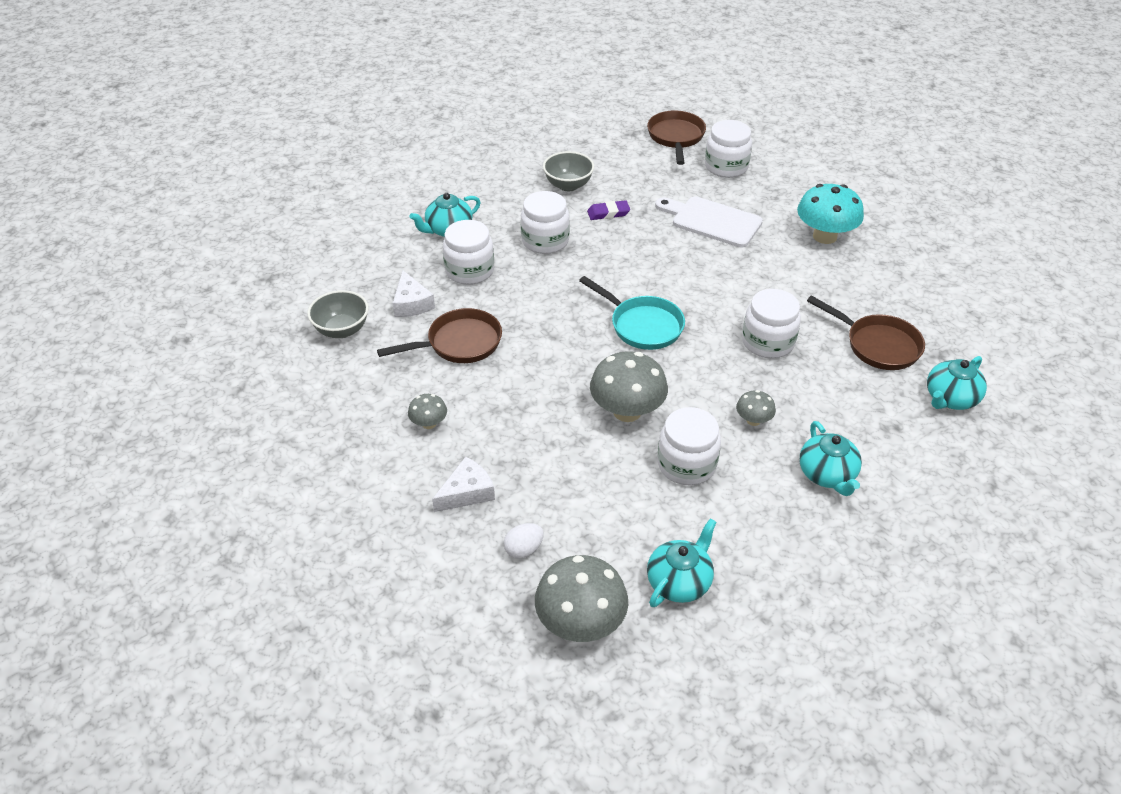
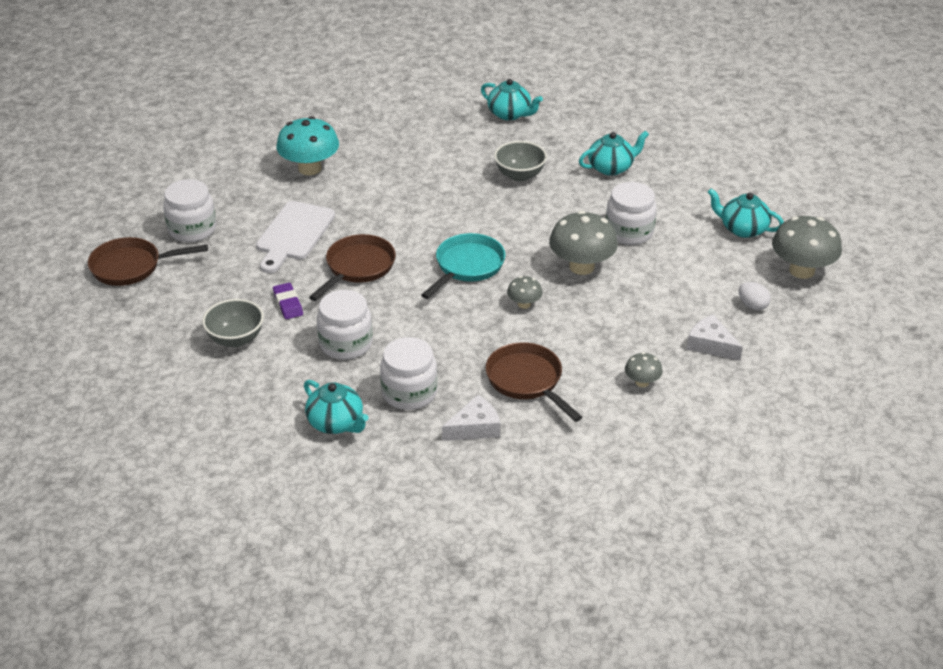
camera: 100 degrees left, 5 degrees down
grey bowl [307,290,369,338] -> grey bowl moved to [494,141,547,182]
grey mushroom [736,390,776,426] -> grey mushroom moved to [507,276,542,309]
white jar [742,289,801,358] -> none
brown pan [807,295,925,370] -> brown pan moved to [309,234,396,301]

